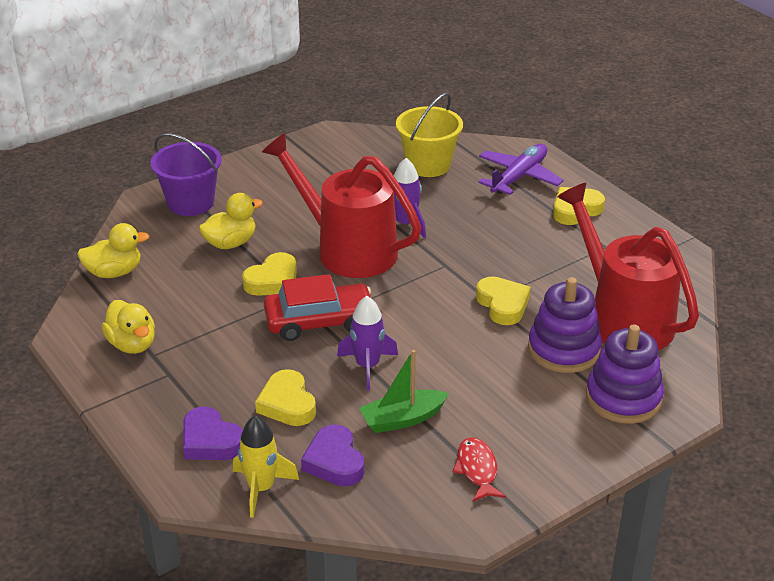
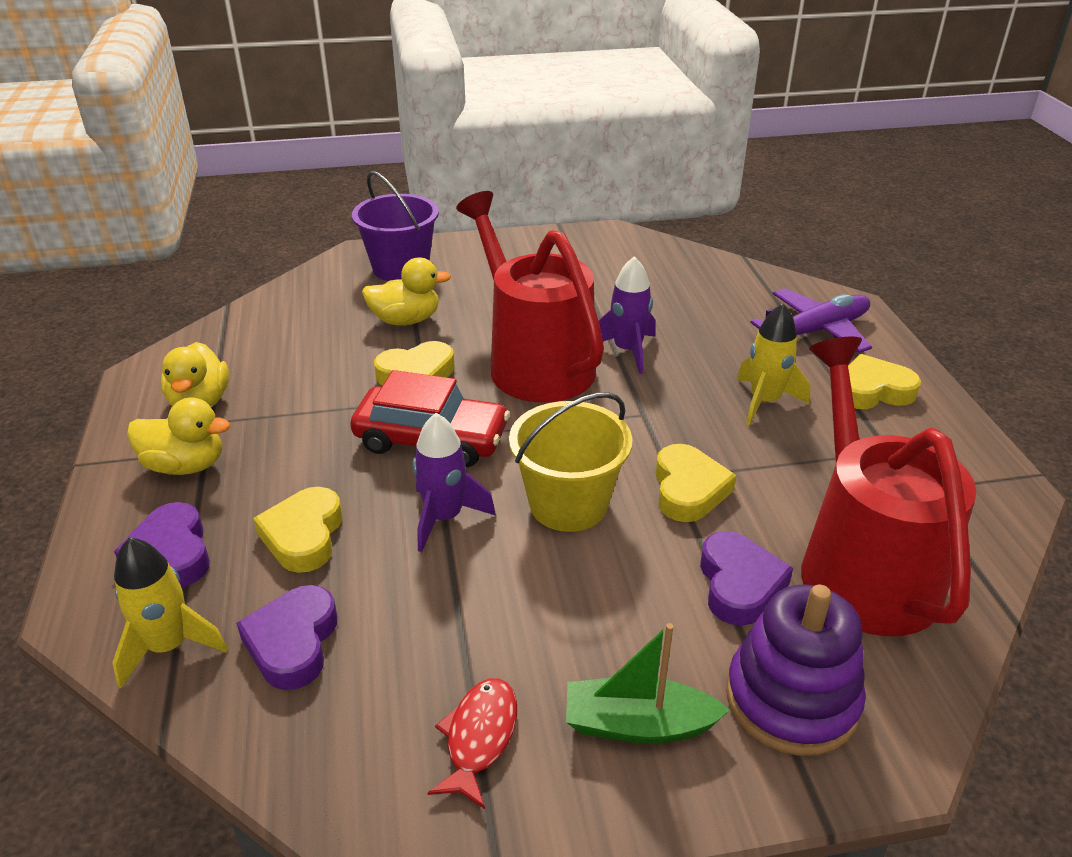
camera: 25 degrees right, 0 degrees up
yellow duck [77,223,149,278] -> yellow duck moved to [127,397,230,475]
green boat [359,350,449,433] -> green boat moved to [566,623,730,744]
yellow bucket [396,93,463,177] -> yellow bucket moved to [509,392,632,532]
purple stacking toy [528,277,602,373] -> purple heart [700,531,793,626]
none -> yellow rocket [737,303,811,425]

